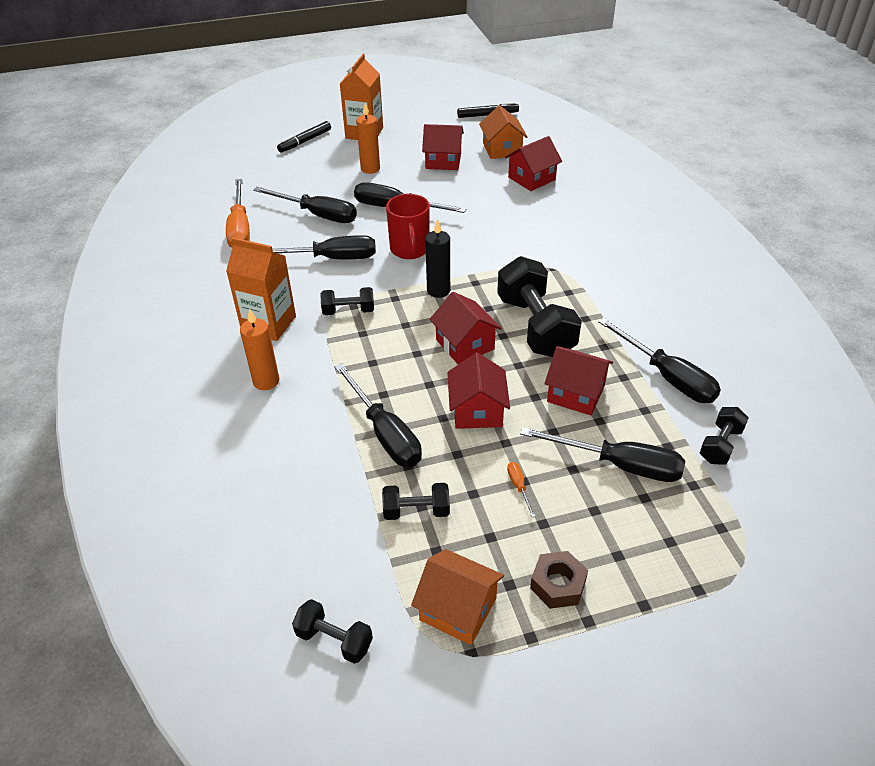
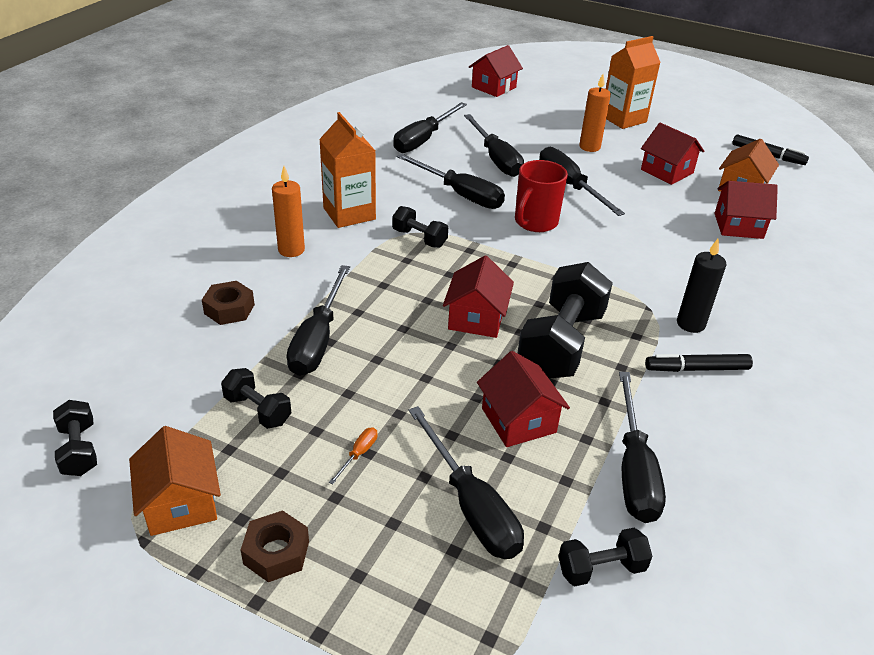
camera: 40 degrees right, 5 degrees down
orange screwdriver [226,179,250,248] -> black screwdriver [393,102,467,153]
black marker [277,121,331,153] -> black marker moved to [645,354,753,372]
black candle [425,219,450,298] -> black candle moved to [677,239,726,333]
red house [447,353,510,429] -> red house moved to [469,45,523,97]
none -> brown nut [202,281,255,325]

